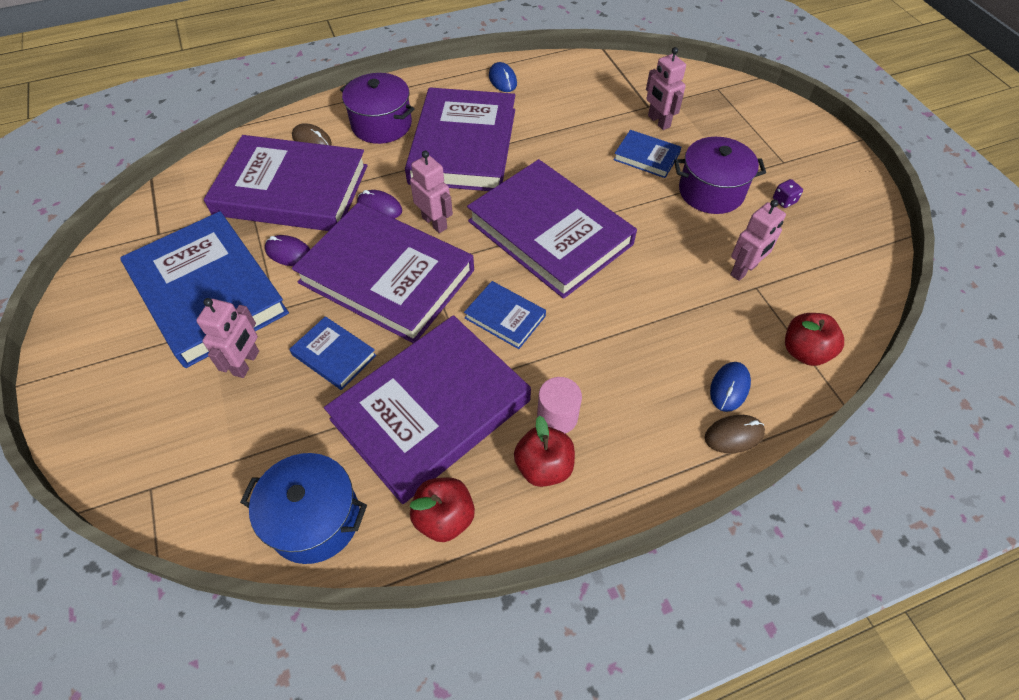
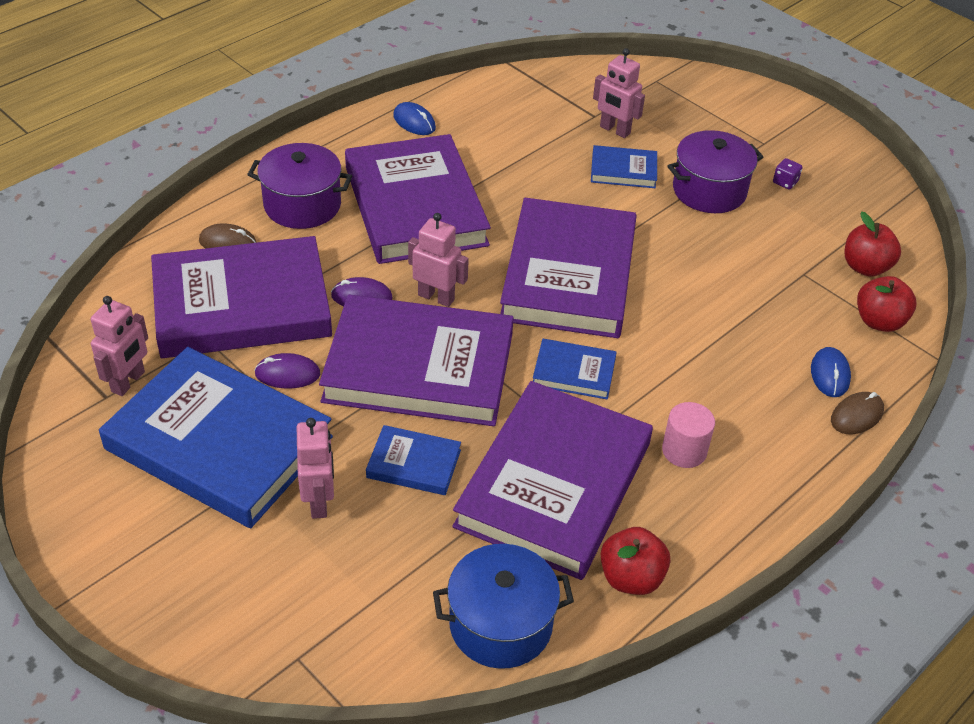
camera: 25 degrees left, 10 degrees down
purple book [467,159,637,299] -> purple book turned 75 degrees clockwise [500,198,637,338]
red apple [514,416,575,487] -> red apple moved to [845,212,901,277]
pink robot [730,200,786,281] -> pink robot moved to [91,296,148,396]

